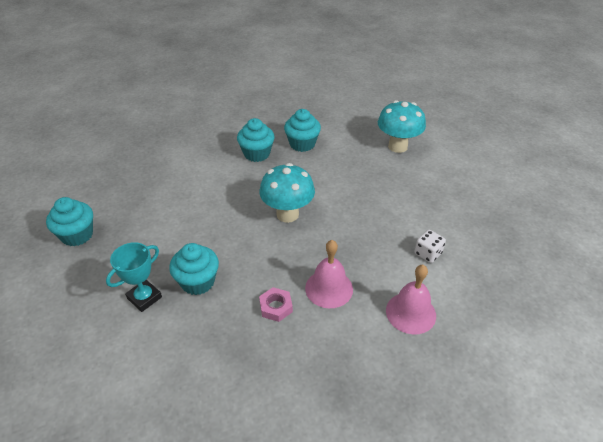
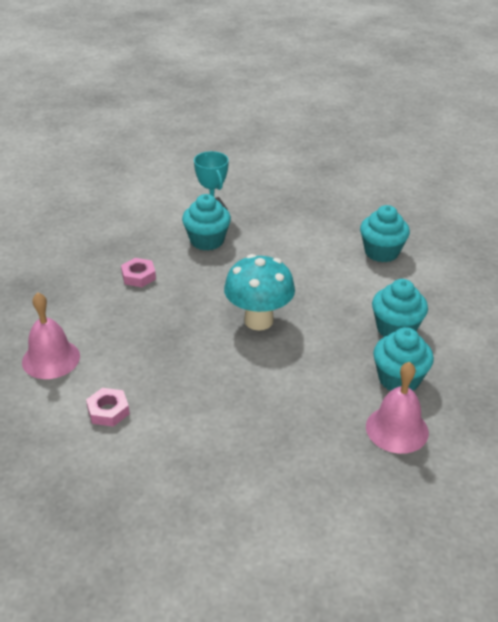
camera: 115 degrees right, 5 degrees down
turquoise cupcake [46,197,93,246] -> turquoise cupcake moved to [360,205,410,262]
pink bell [305,240,353,308] -> pink bell moved to [366,362,429,454]
turquoise mushroom [378,100,426,153] -> none
white dice [414,230,446,263] -> pink nut [86,388,130,427]

